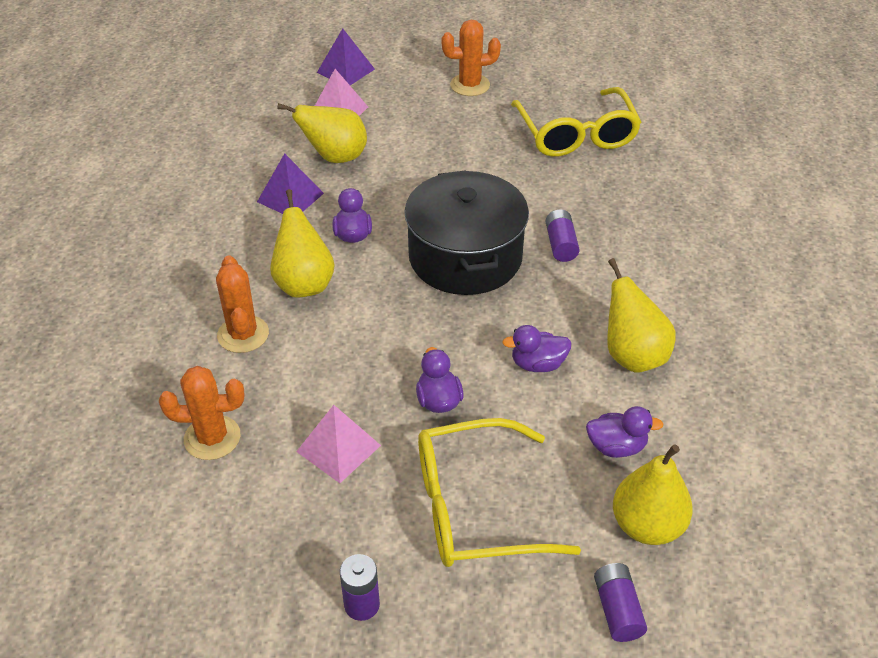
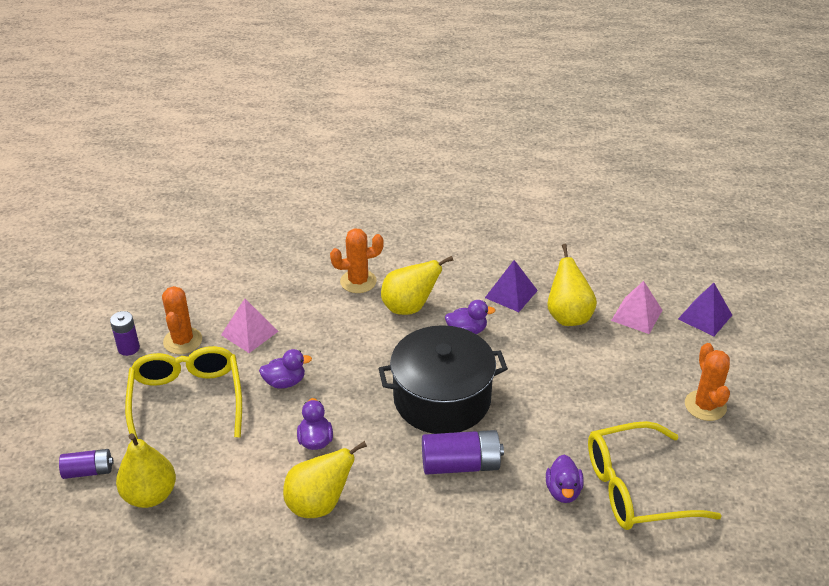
camera: 90 degrees right, 5 degrees down
orange cactus [159,366,245,460] -> orange cactus moved to [162,286,202,354]
purple battery [546,209,580,262] -> purple battery [422,430,504,475], size x1.61
purple duck [586,406,664,458] -> purple duck moved to [546,455,584,503]

